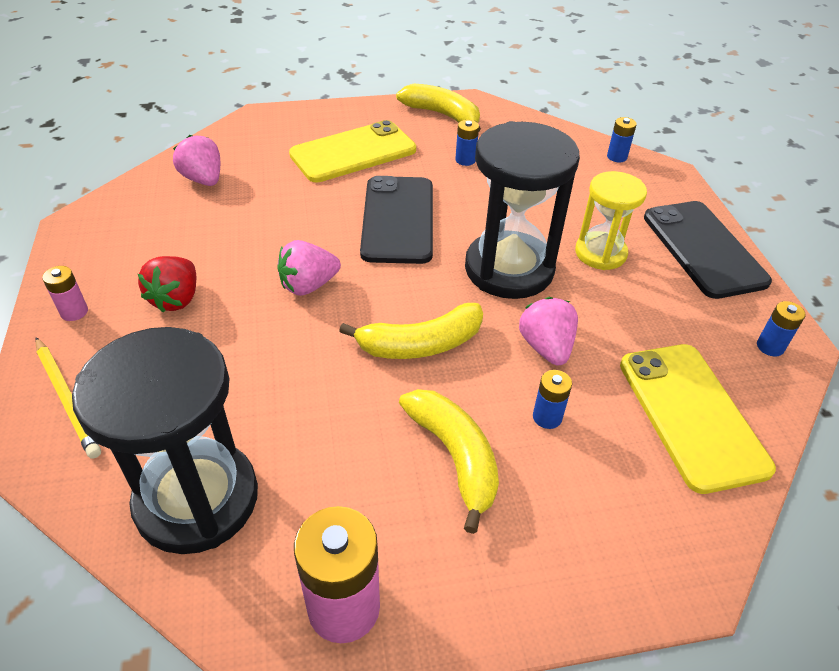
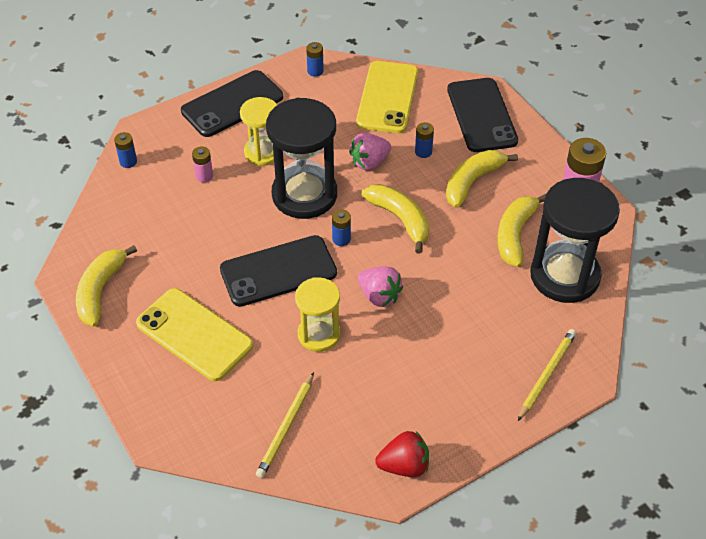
camera: 110 degrees left, 5 degrees up
pink battery [42,266,88,321] -> pink battery moved to [192,146,213,182]
red strawberry [138,256,196,312] -> red strawberry moved to [375,431,429,477]
pink strawberry [173,135,220,186] -> yellow pencil [256,372,314,478]
blue battery [455,120,479,166] -> blue battery moved to [332,209,351,246]
yellow phone [620,344,776,494] -> yellow phone turned 45 degrees counterclockwise [356,61,418,133]
none -> yellow hourglass [295,277,341,352]
none -> black phone [447,78,518,152]
none -> yellow banana [497,194,546,267]

